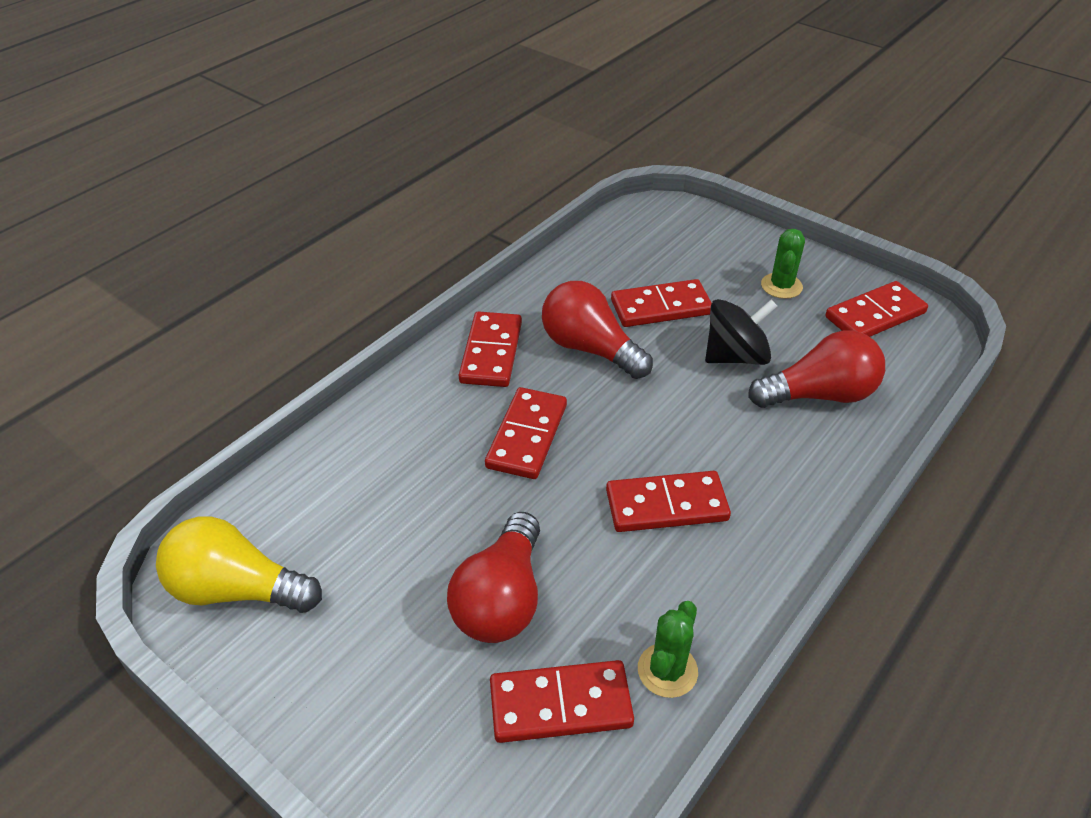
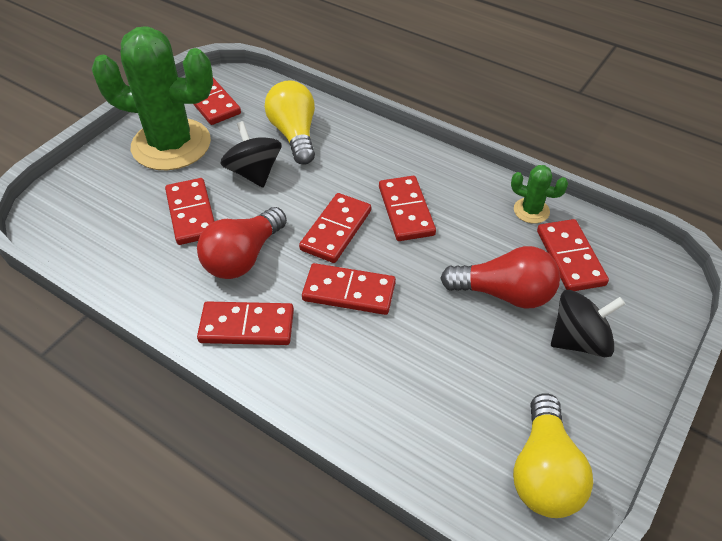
camera: 95 degrees left, 5 degrees up
red light bulb [748,330,885,408] -> yellow light bulb [265,80,315,165]
green cactus [761,229,805,299] -> green cactus [92,26,213,170], size x2.40
none -> red domino [299,193,371,263]
none -> black spinning top [551,290,625,357]

